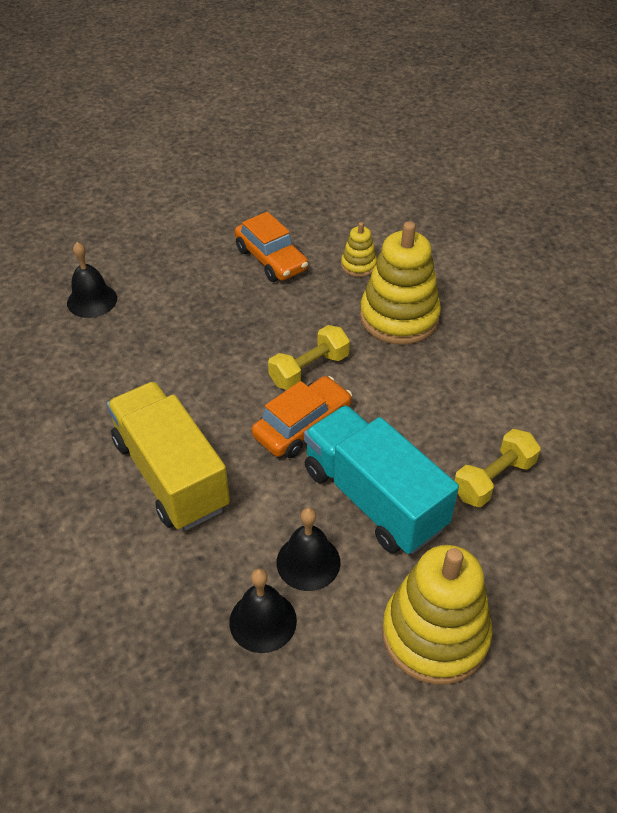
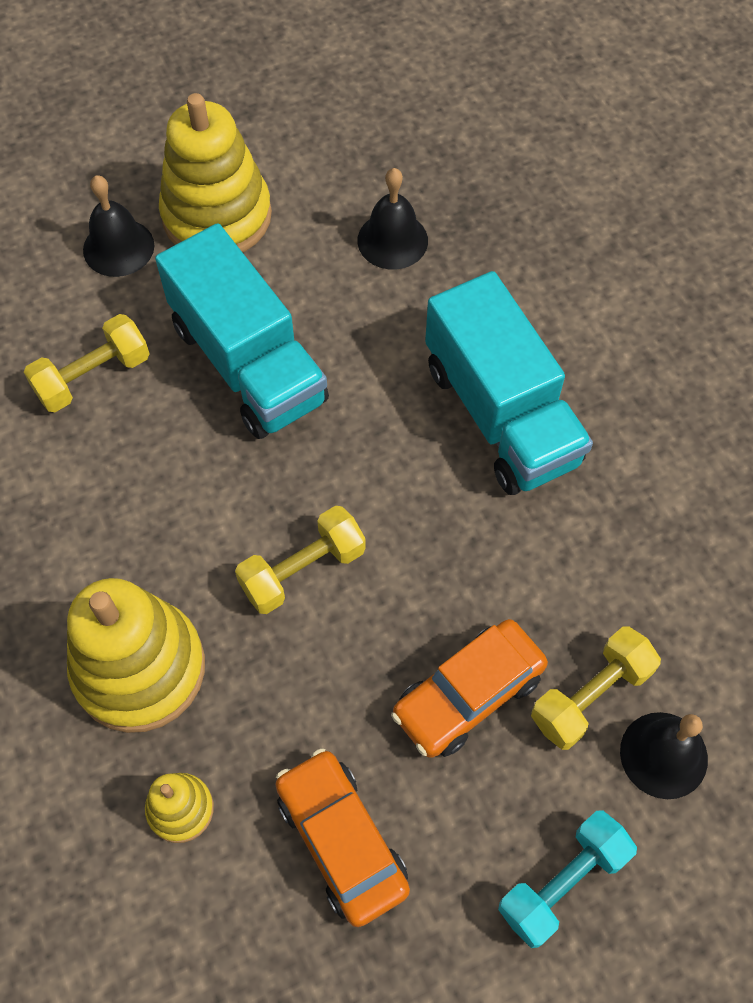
camera: 175 degrees left, 15 degrees up
yellow truck [107,381,230,530] -> turquoise truck [425,271,593,495]
orange car [252,376,352,458] -> orange car moved to [391,619,548,758]
black bell [277,508,341,591] -> black bell moved to [83,175,154,277]
none -> turquoise dumbbell [498,810,637,948]
none -> yellow dumbbell [531,626,661,750]

